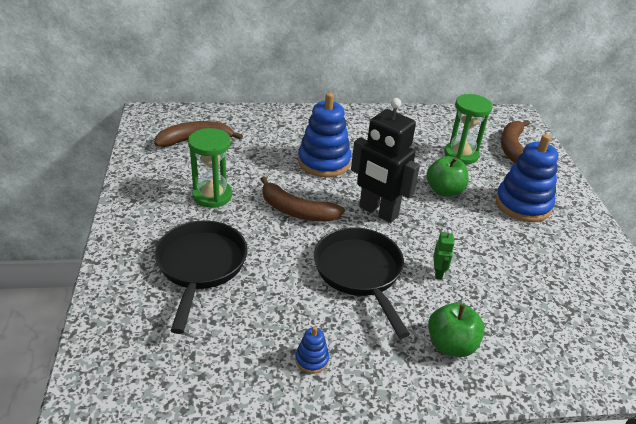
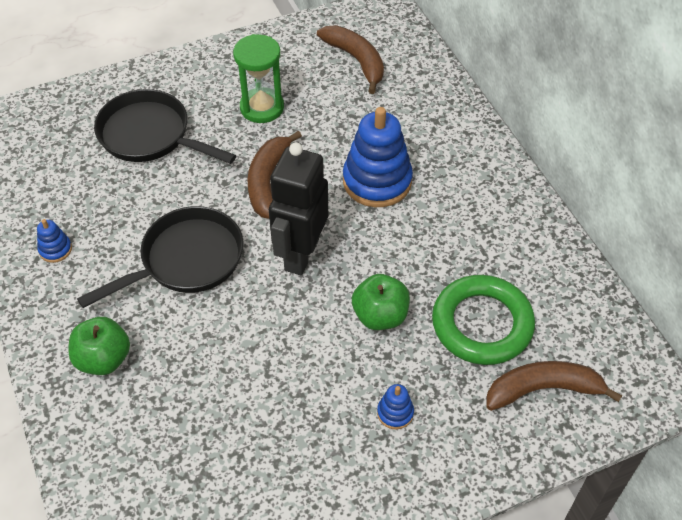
camera: 75 degrees right, 15 degrees up
black pan [155,220,248,334] -> black pan turned 135 degrees counterclockwise [94,89,236,164]
green robot [433,230,455,279] -> none
green hourglass [444,94,493,164] -> green ring [432,275,535,365]
blue stacking toy [495,134,558,222] -> blue stacking toy [377,384,414,430], size x0.45

